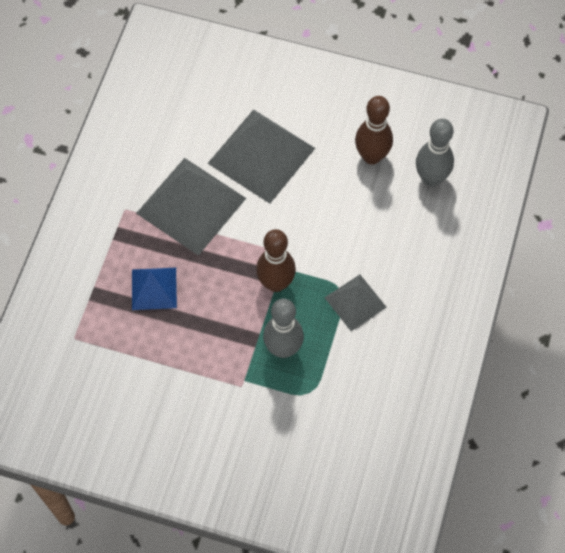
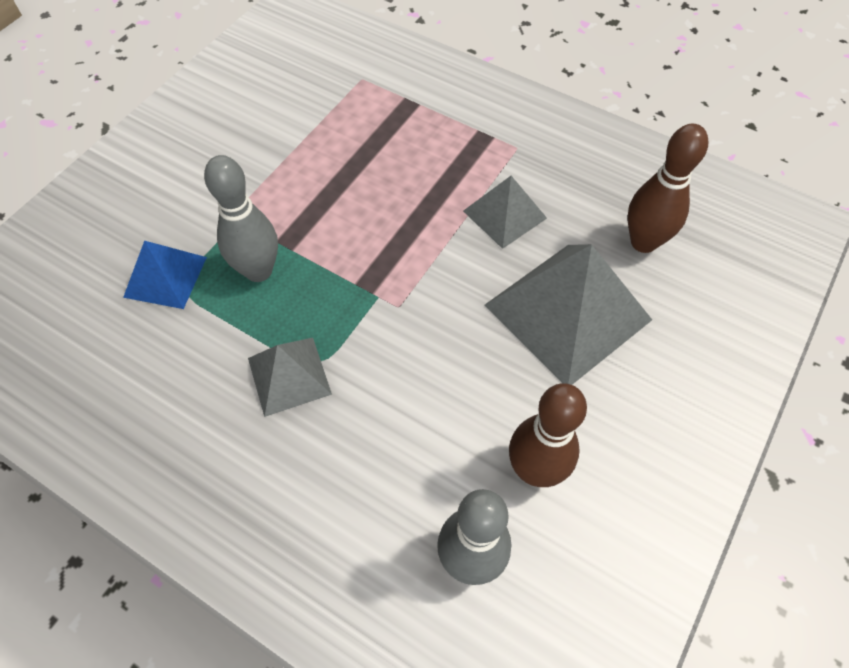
camera: 105 degrees right, 5 degrees down
blue pyramid [132,268,177,310] -> blue pyramid moved to [123,241,207,309]
grey pyramid [136,158,246,256] -> grey pyramid [463,176,547,249], size x0.55
brown bowling pin [256,229,296,292] -> brown bowling pin moved to [628,124,708,253]

